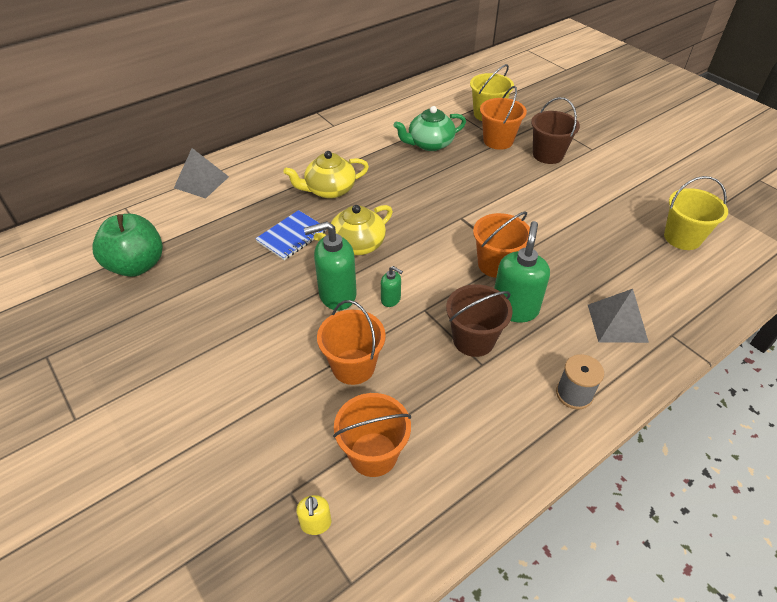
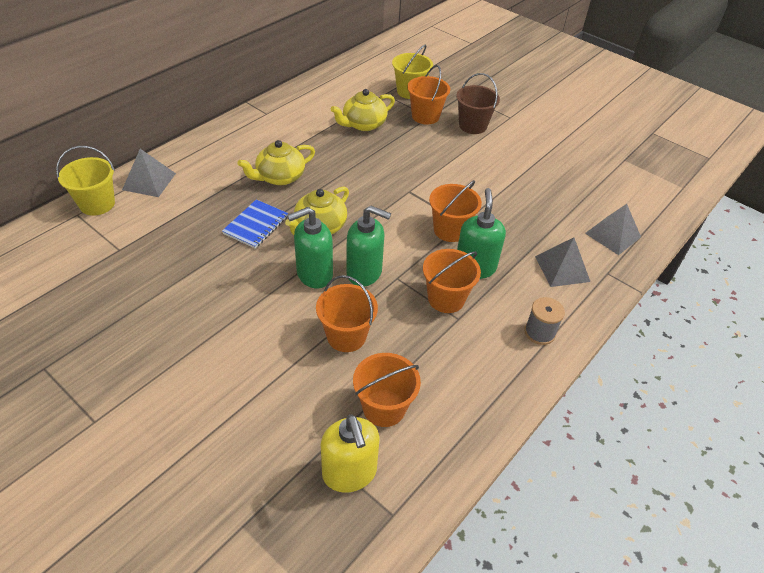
camera: 15 degrees left, 0 degrees up
green apple [92,214,163,277] -> none
yellow soap dispenser [296,495,331,535] -> yellow soap dispenser [321,414,380,493], size x2.02
green soap dispenser [381,266,403,307] -> green soap dispenser [346,206,391,287], size x2.02
green teapot [394,106,466,151] -> yellow teapot [331,89,395,131]
brown bucket [446,284,513,357] -> orange bucket [423,249,481,313]
yellow bucket [664,176,728,250] -> yellow bucket moved to [56,146,115,216]
none -> grey pyramid [585,204,641,255]

